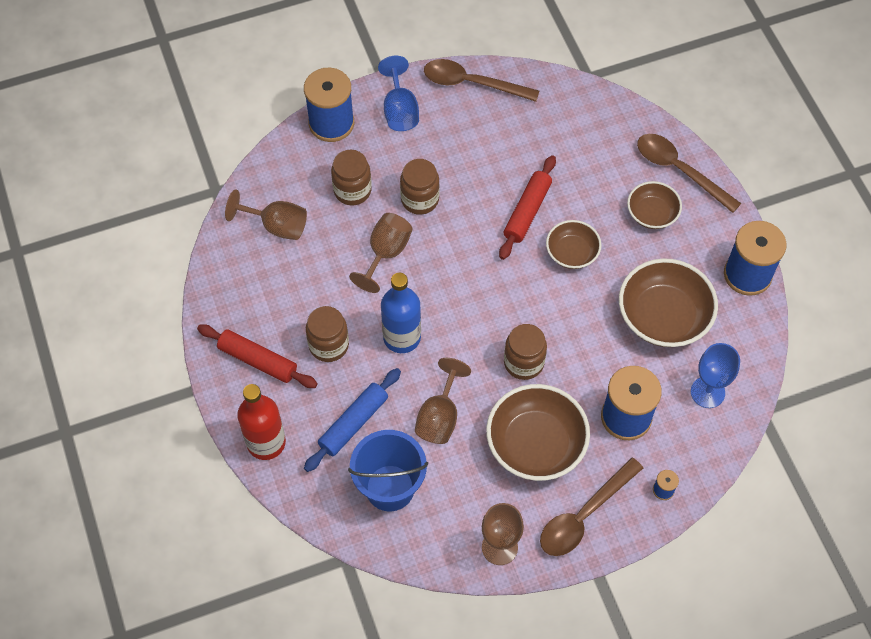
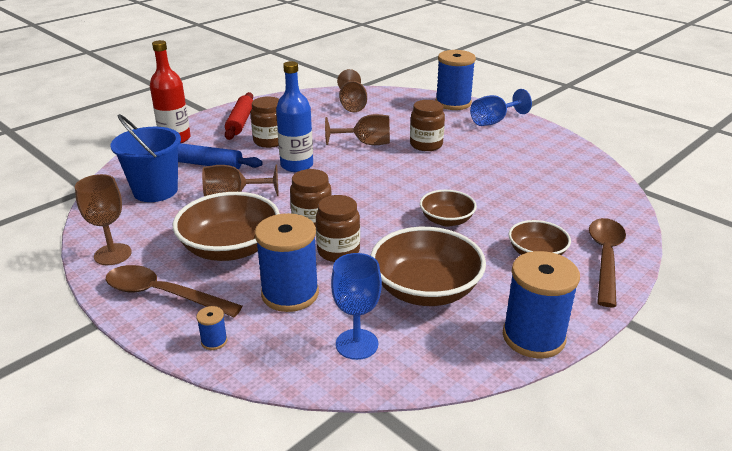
camera: 65 degrees right, 30 degrees down
brown jar [331,150,372,205] -> brown jar moved to [316,195,360,262]
brown spoon [424,59,539,102] -> none
red rolling pin [499,155,556,260] -> none

